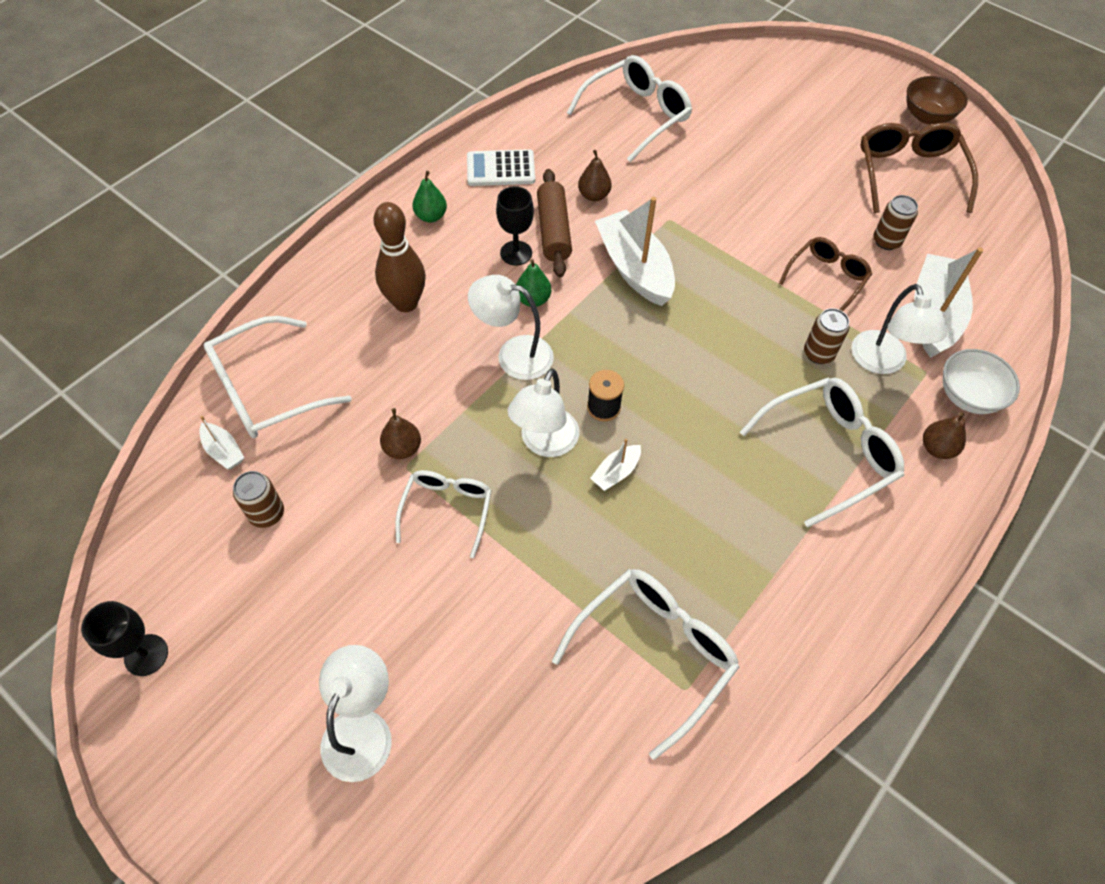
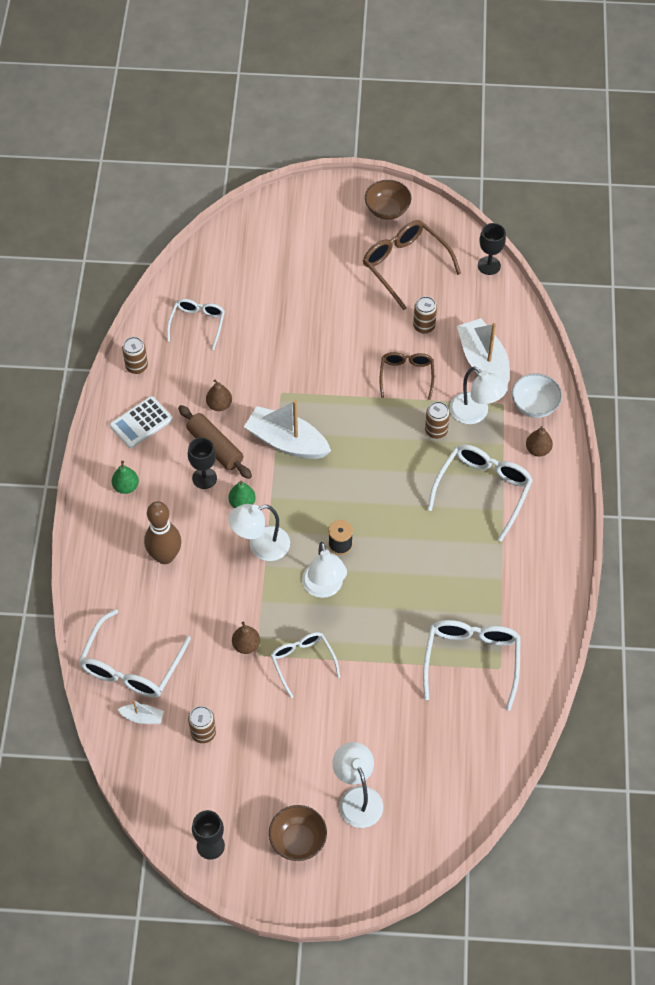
camera: 35 degrees left, 0 degrees up
white glasses [567,55,692,162] -> white glasses [167,299,225,350], size x0.63
white boat [590,438,641,491] -> none
none -> brown can [122,337,148,374]
none -> brown bowl [269,805,327,861]
none -> black goblet [478,223,506,275]

